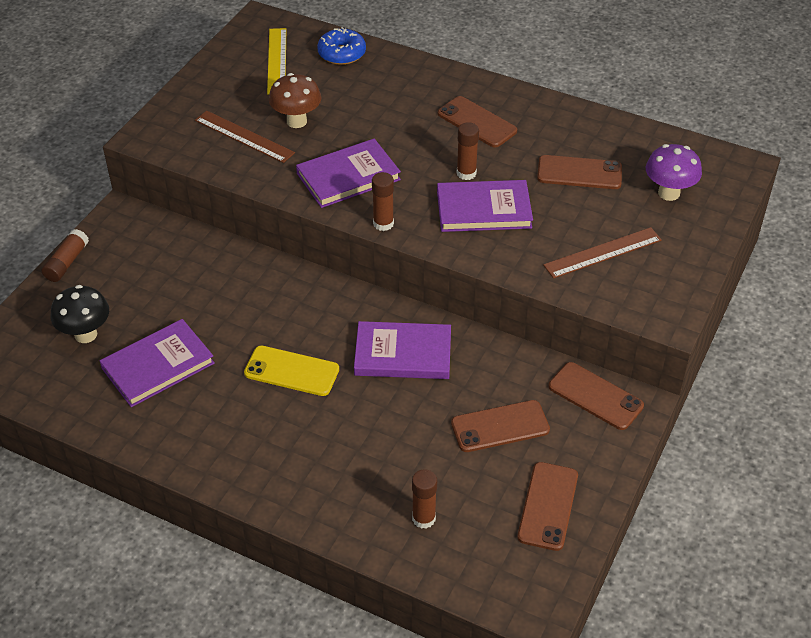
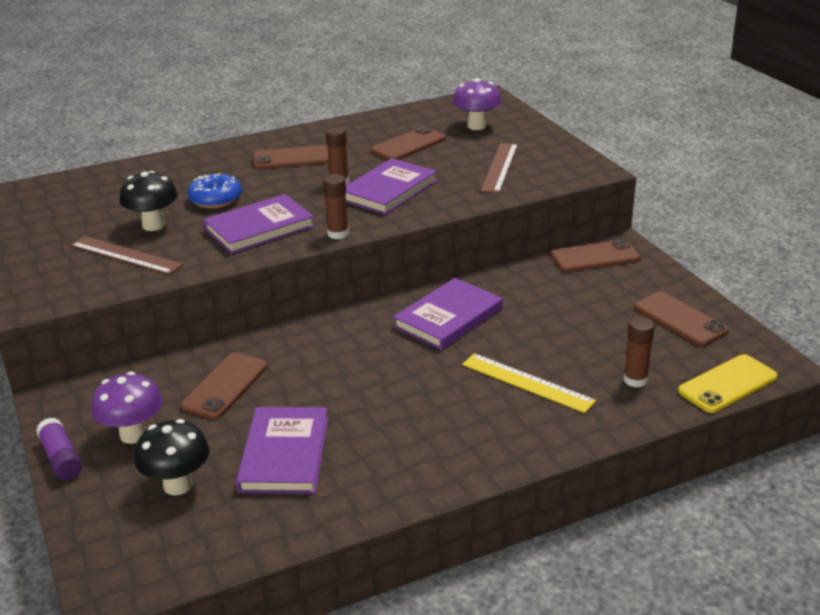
camera: 50 degrees left, 15 degrees down
brown glue stick [42,229,89,282] -> purple glue stick [36,418,82,480]
brown ruler [195,111,295,163] -> brown ruler turned 45 degrees clockwise [70,236,183,275]
yellow phone [244,346,339,396] -> yellow phone moved to [678,354,778,413]
yellow ruler [267,28,286,95] -> yellow ruler moved to [462,353,596,413]
brown mushroom [269,73,321,128] -> black mushroom [119,171,178,231]
purple book [296,139,401,208] -> purple book turned 45 degrees clockwise [203,194,315,254]
blue donut [317,27,366,65] -> blue donut moved to [187,173,242,209]
brown phone [451,400,550,452] -> brown phone moved to [180,353,268,419]
none -> purple mushroom [91,371,162,444]

